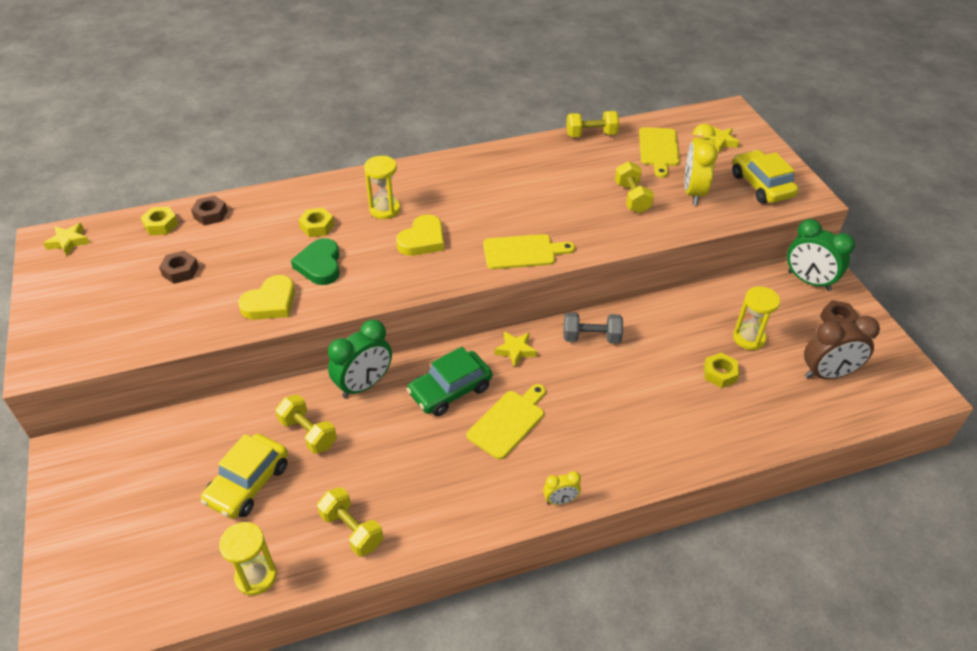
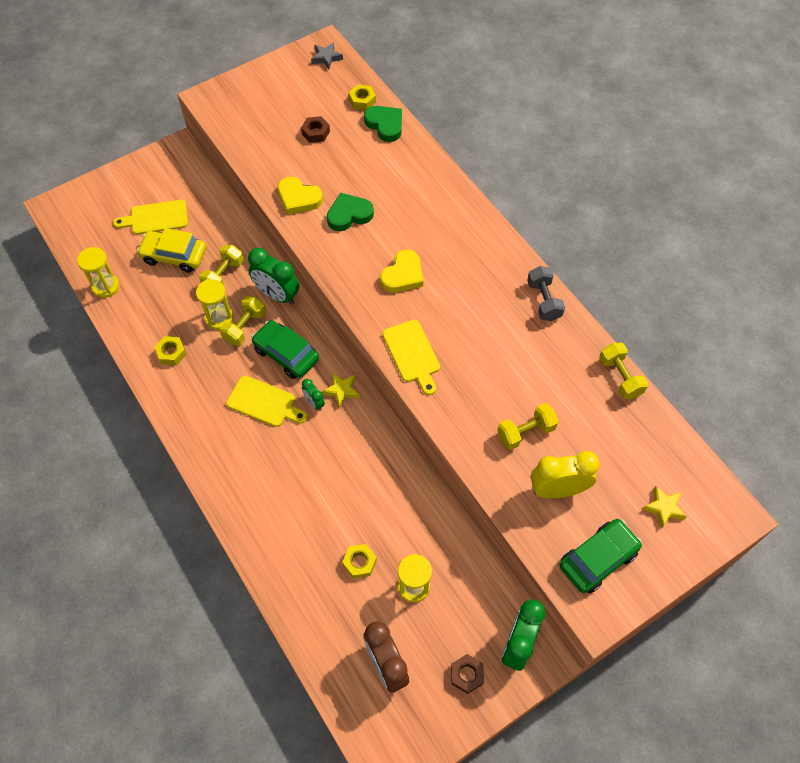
camera: 75 degrees right, 15 degrees up
yellow star [43,223,90,256] -> grey star [311,42,343,69]
brown nut [191,195,228,226] -> green heart [364,106,402,142]
yellow nut [299,208,334,237] -> yellow nut moved to [154,336,187,365]
yellow dumbbell [317,487,383,557] -> yellow dumbbell moved to [220,296,266,346]
yellow hourglass [364,156,400,219] -> yellow hourglass moved to [196,279,233,330]
yellow heart [396,214,444,256] -> yellow heart turned 75 degrees counterclockwise [380,250,423,293]
yellow clock [543,471,581,505] -> none
grey dumbbell [563,312,623,344] -> grey dumbbell moved to [527,266,565,321]
yellow cutting board [639,127,680,178] -> yellow cutting board moved to [113,200,188,235]
yellow car [732,150,799,204] -> green car [559,519,642,593]
none -> green clock [302,379,325,411]

